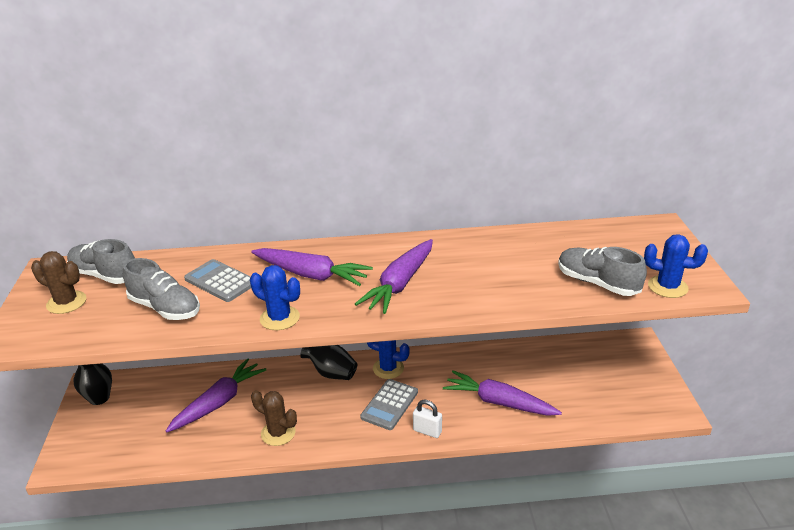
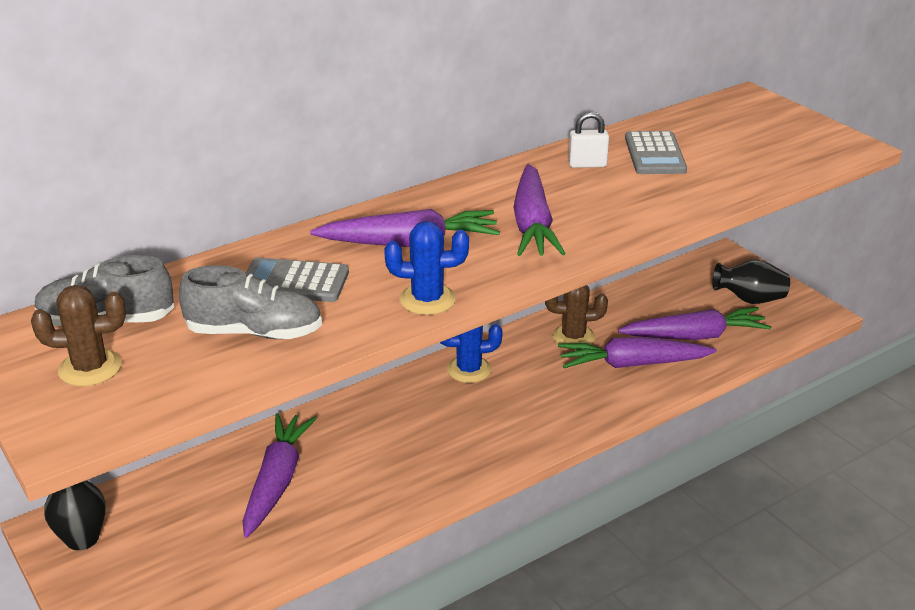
camera: 30 degrees left, 0 degrees up
brown cactus [251,390,297,446] -> brown cactus moved to [545,285,608,345]
black vase [300,345,357,380] -> black vase moved to [712,259,790,304]
grey calculator [360,379,418,430] -> grey calculator moved to [625,131,687,174]
white padlock [413,400,442,438] -> white padlock moved to [568,112,609,168]
grey shoe [558,247,647,296] -> none
blue cactus [644,234,708,298] -> none
none -> purple carrot [618,307,771,340]

